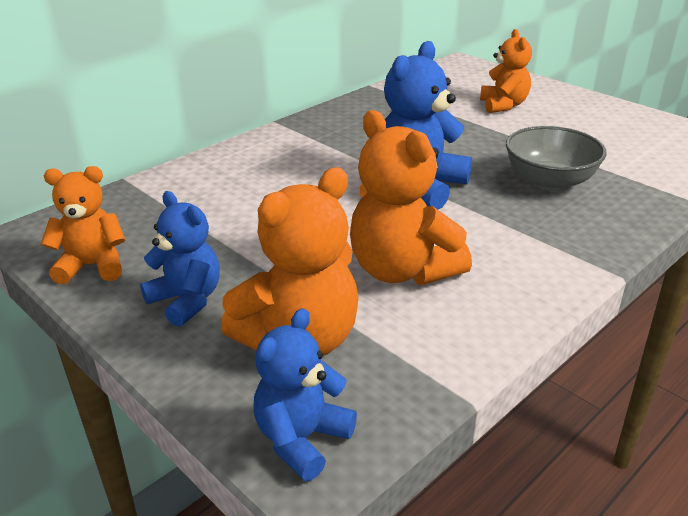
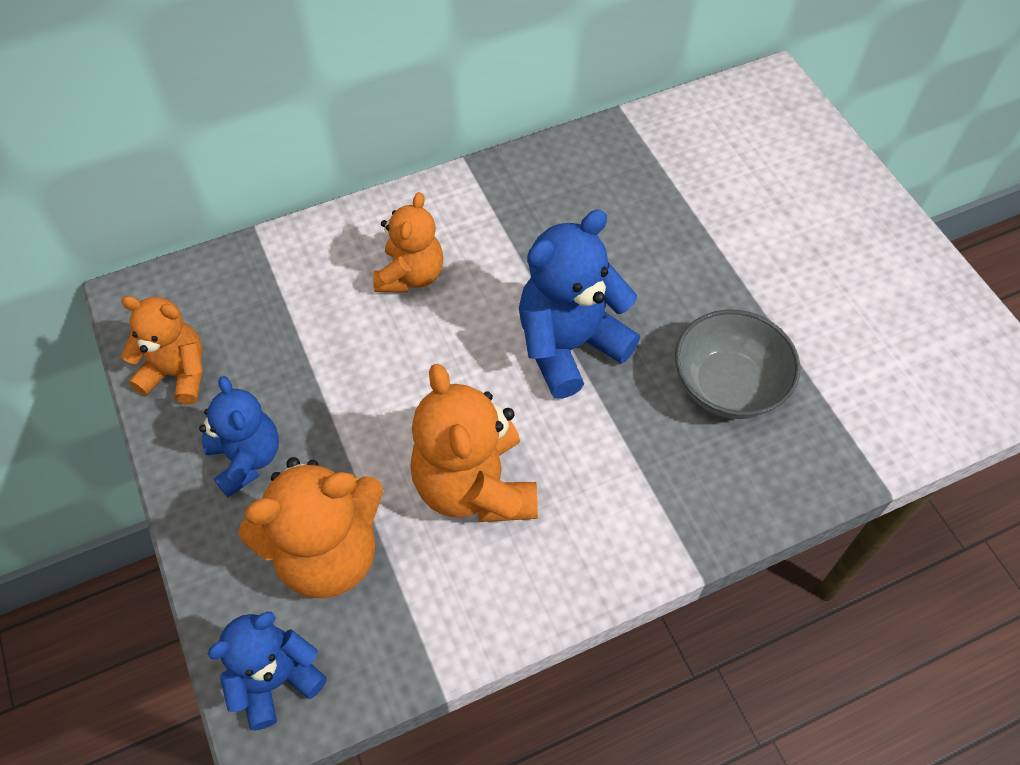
camera: 20 degrees right, 25 degrees up
orange teddy bear [480,29,532,113] -> orange teddy bear moved to [373,192,443,293]

